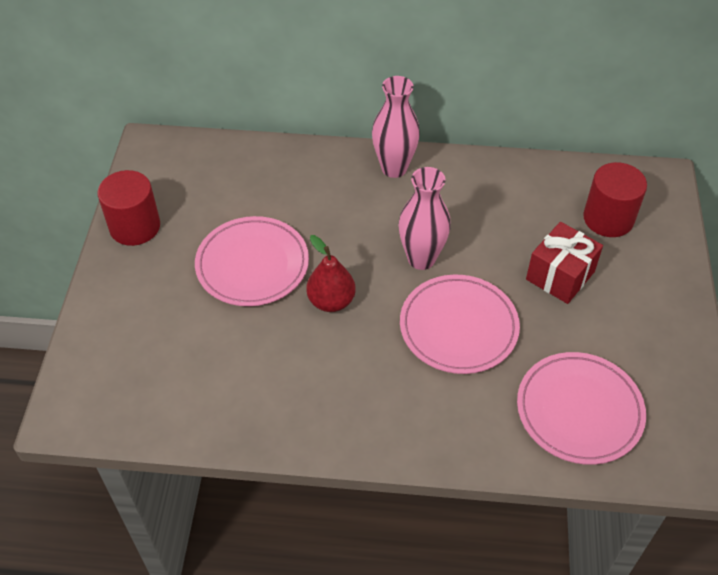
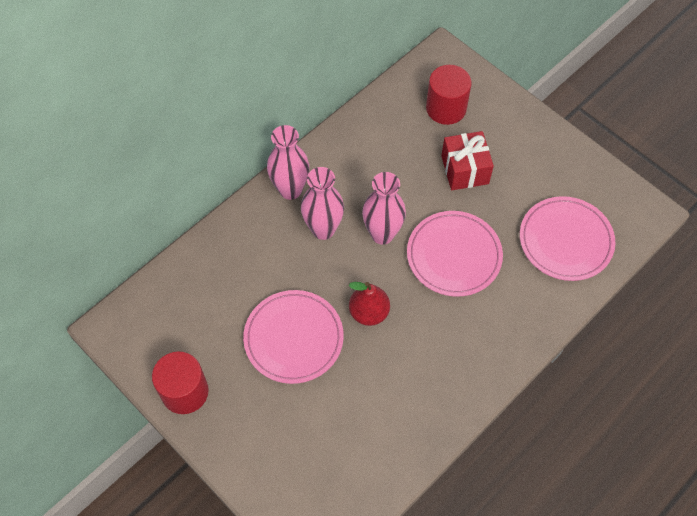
camera: 50 degrees left, 10 degrees up
none -> pink vase [301,167,344,240]

